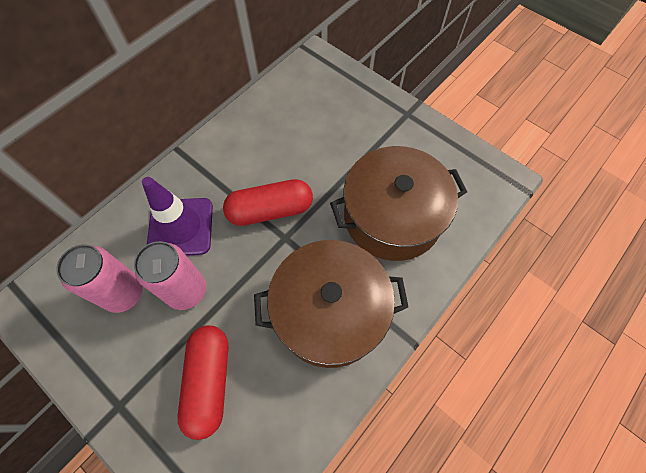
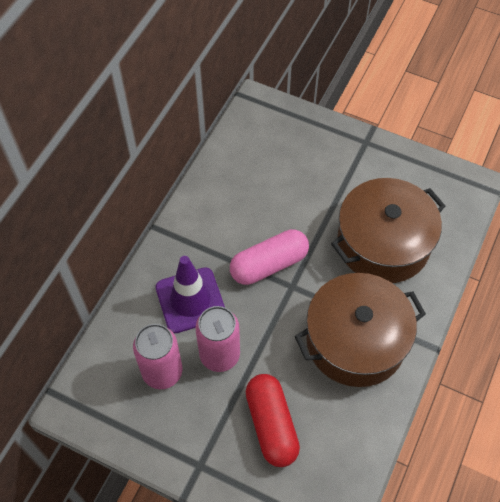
camera: 15 degrees left, 5 degrees down
red capsule [223,179,313,226] -> pink capsule [230,229,309,285]

